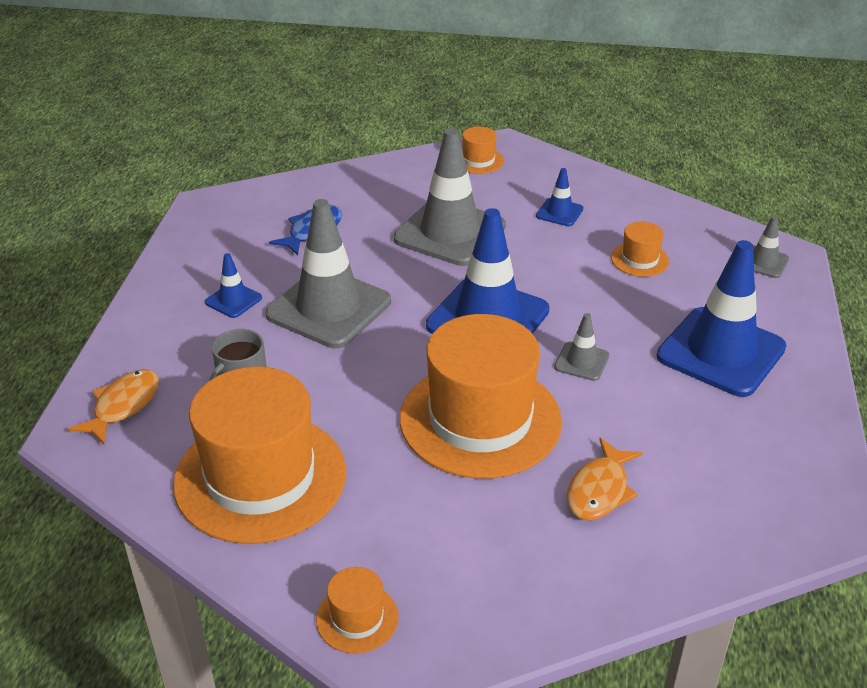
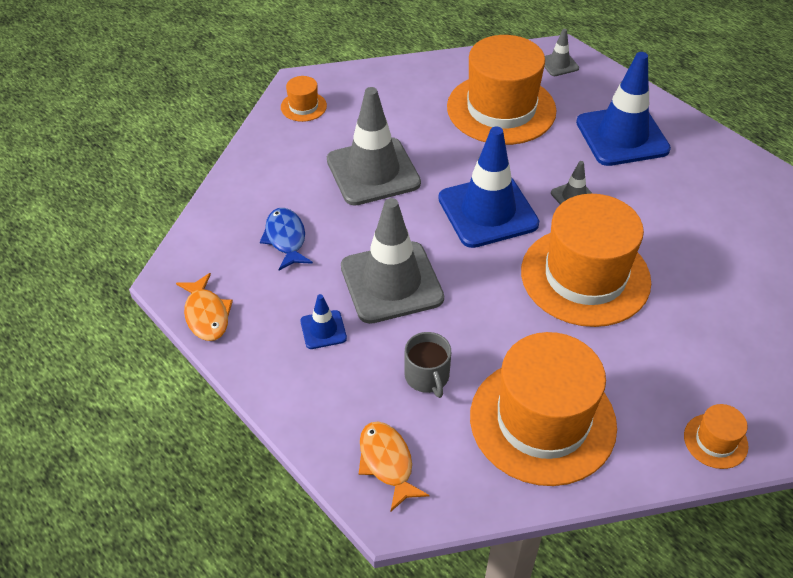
camera: 50 degrees left, 10 degrees up
blue traffic cone [536,168,584,226] -> none
orange fish [567,438,643,520] -> orange fish moved to [176,273,233,341]
orange hat [611,222,669,277] -> orange hat [447,35,557,145], size x2.36

